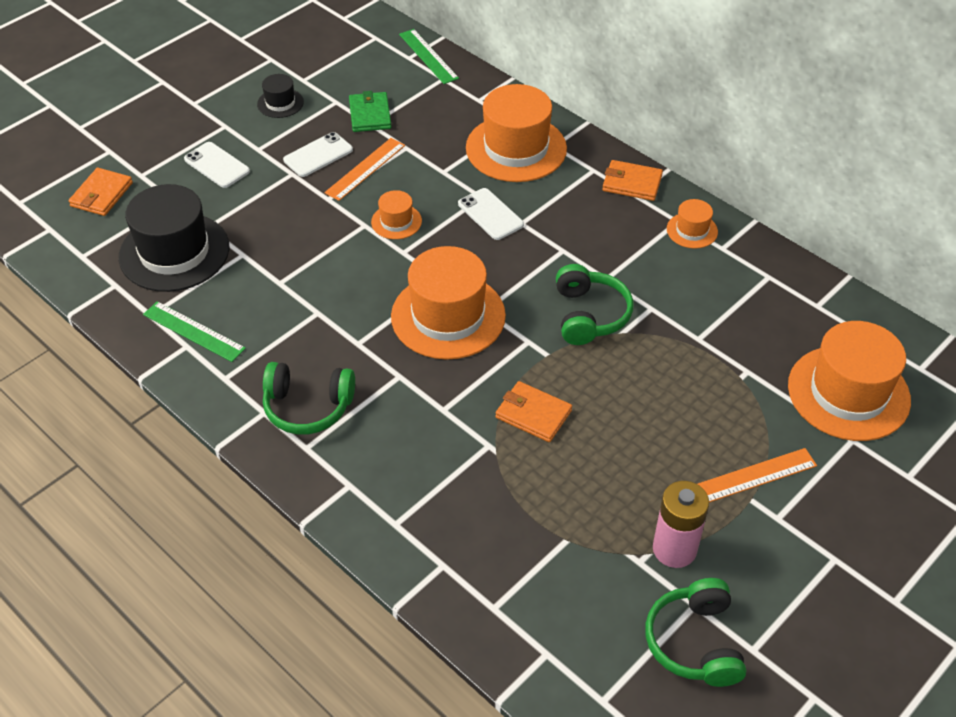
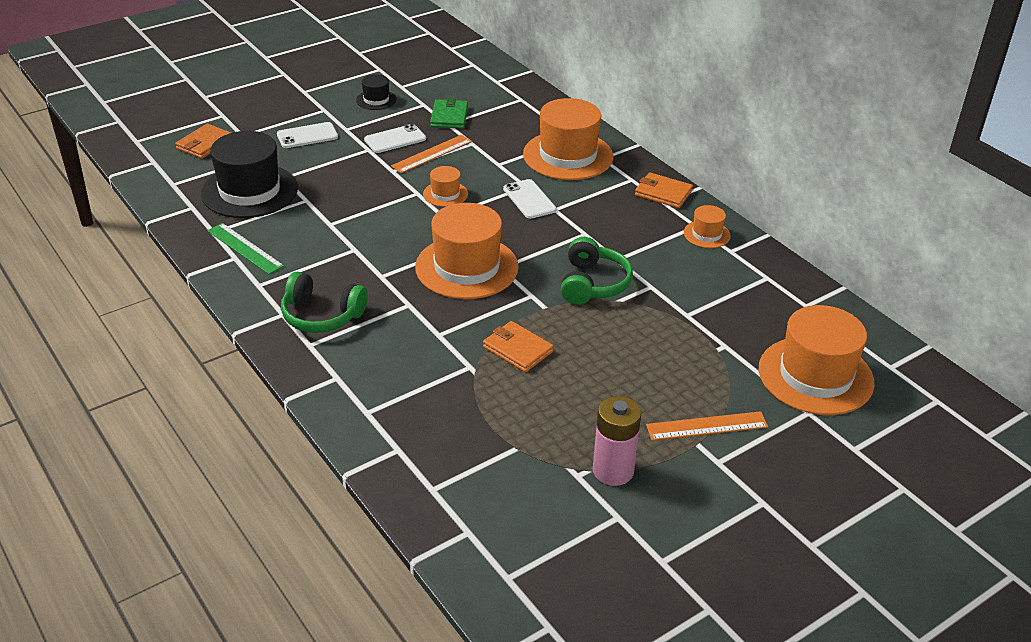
camera: 10 degrees right, 10 degrees down
white phone [184,142,250,188] -> white phone turned 75 degrees counterclockwise [277,122,338,148]
green ruler [399,29,459,84] -> none
green headphones [645,578,746,687] -> none

